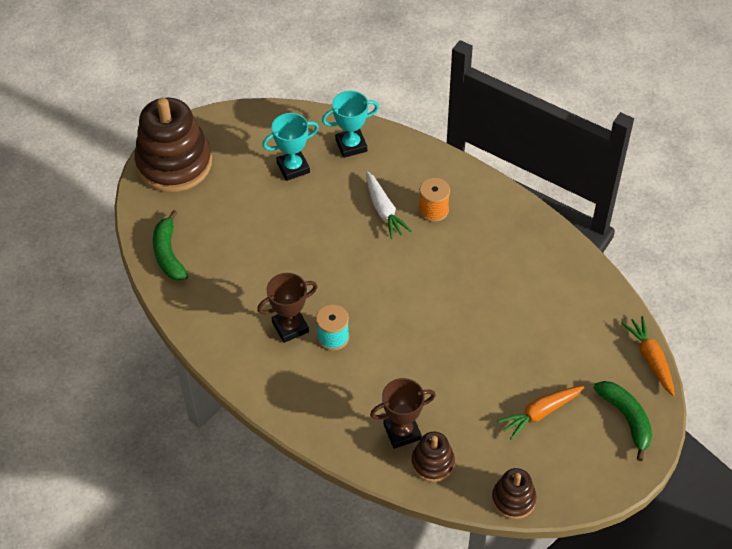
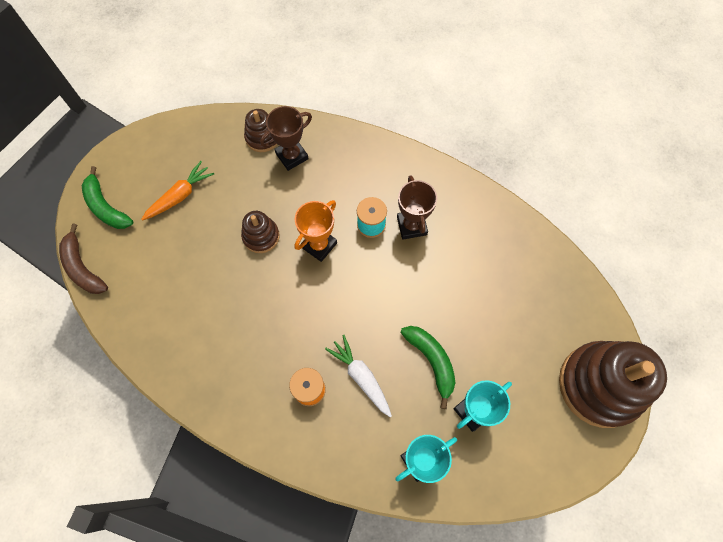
camera: 165 degrees right, 15 degrees up
green banana [153,210,188,281] -> green banana moved to [400,326,455,409]
brown trophy [257,273,318,343] -> brown trophy turned 60 degrees counterclockwise [397,175,437,240]
brown stacking toy [492,468,537,519] -> brown stacking toy moved to [241,211,280,253]
orange carrot [621,316,675,396] -> brown banana [59,223,108,294]
none -> orange trophy [295,200,337,262]

